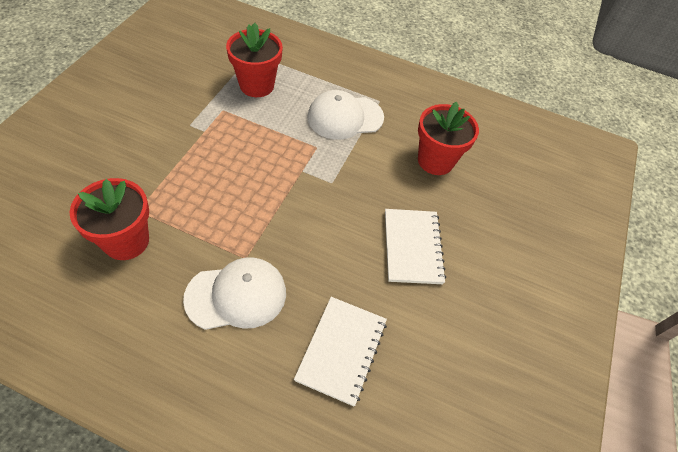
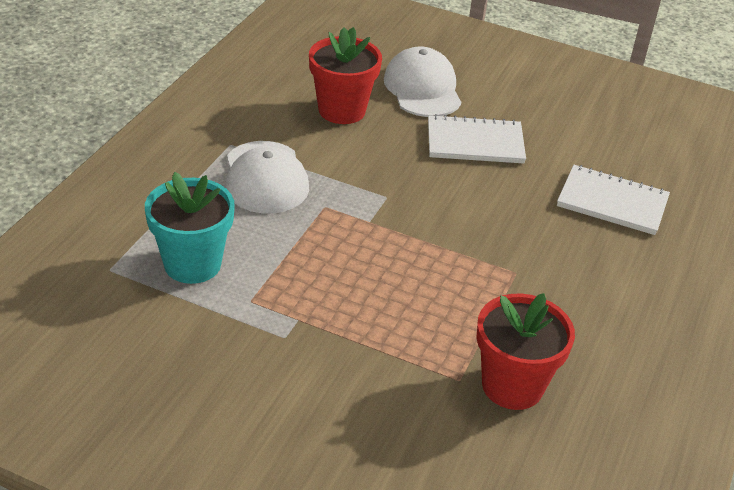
camera: 85 degrees left, 15 degrees down
white cap [183,257,286,330] -> white cap moved to [384,47,461,117]
red flower pot [226,23,283,97] -> turquoise flower pot [145,172,235,284]

